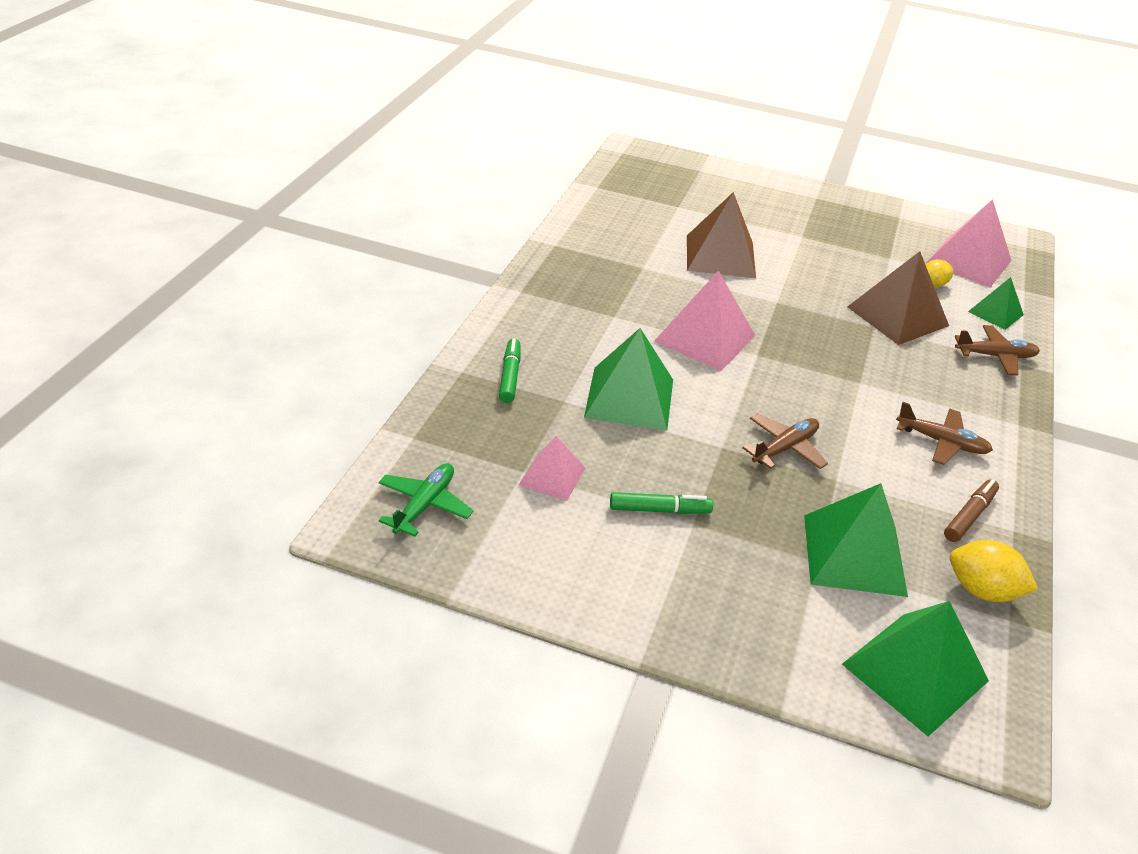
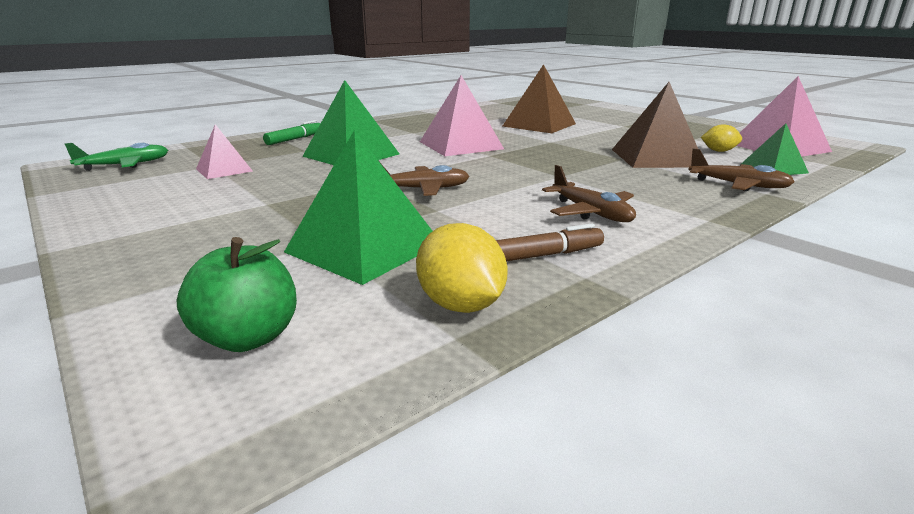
camera: 35 degrees right, 15 degrees down
green marker [610,492,713,514] -> none
green pyramid [842,601,989,737] -> green apple [176,237,297,352]

